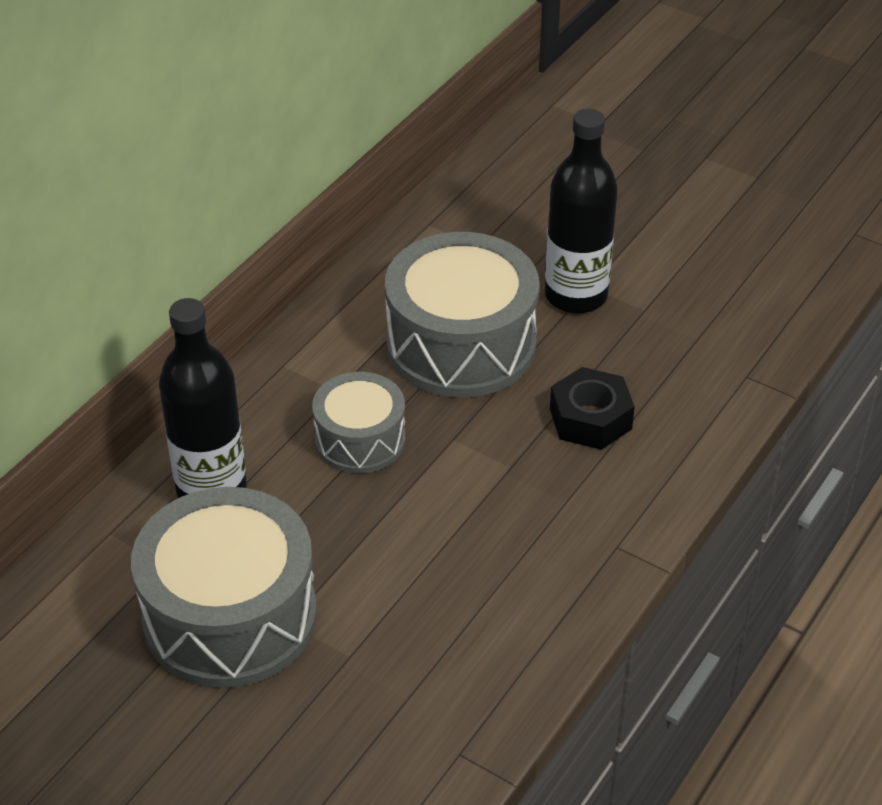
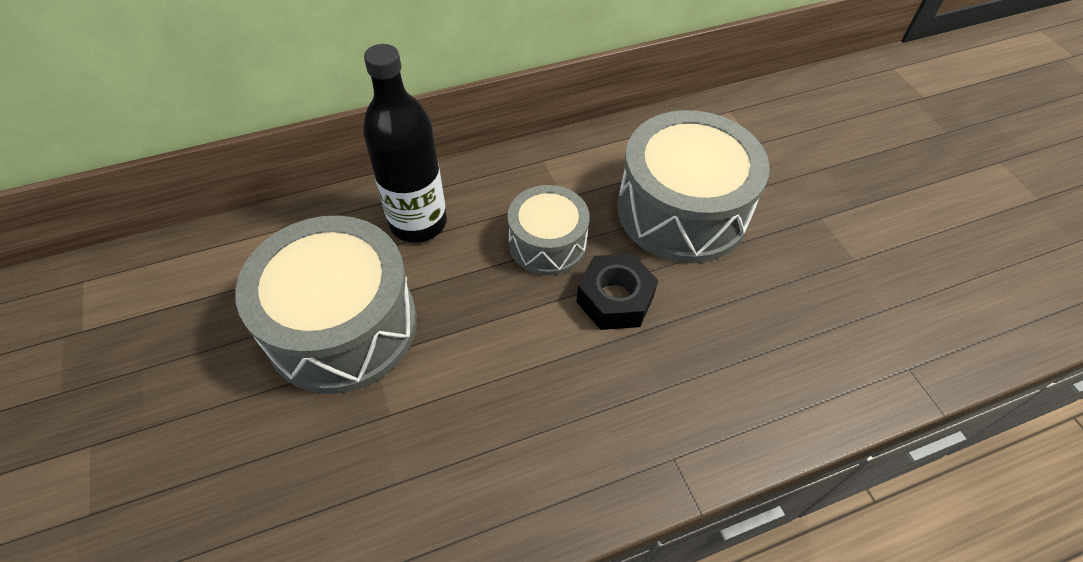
camera: 35 degrees right, 10 degrees up
black bottle [545,109,618,314] -> none
black nut [550,367,635,450] -> black nut moved to [576,254,658,330]

